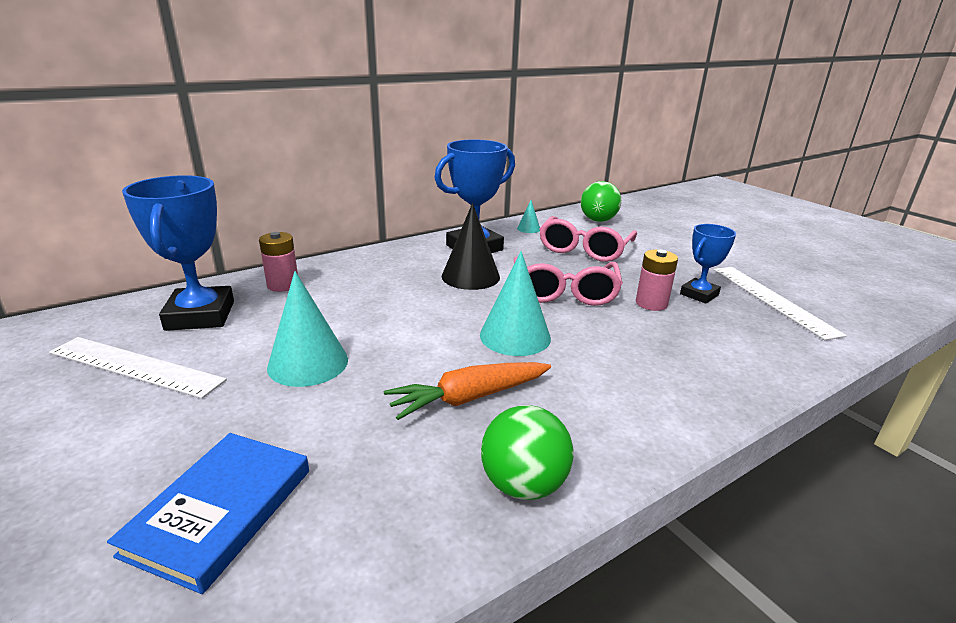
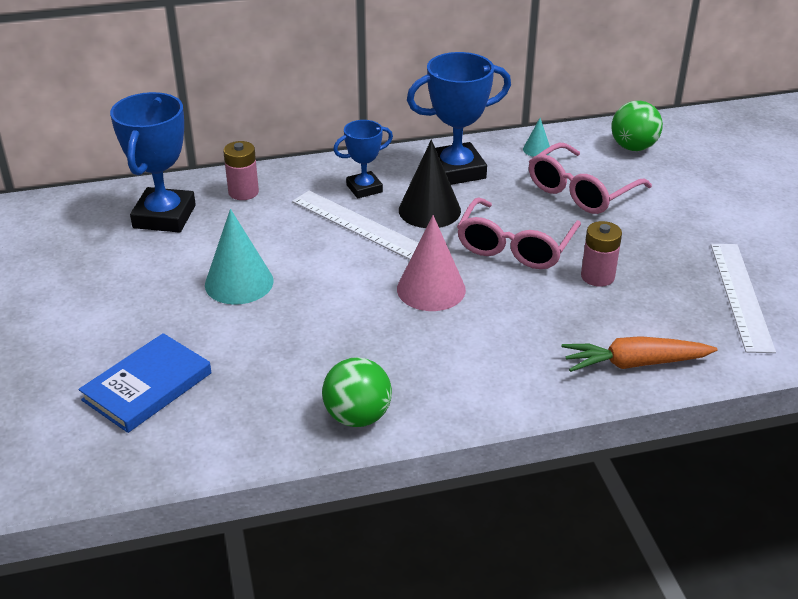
camera: 20 degrees right, 10 degrees up
white ruler [49,337,227,399] -> white ruler moved to [292,191,418,260]
orange carrot [384,362,551,420] -> orange carrot moved to [562,336,718,372]
turquoise cone [480,251,551,356] -> pink cone [397,215,466,311]
blue trophy [680,224,736,304] -> blue trophy moved to [333,120,393,199]

